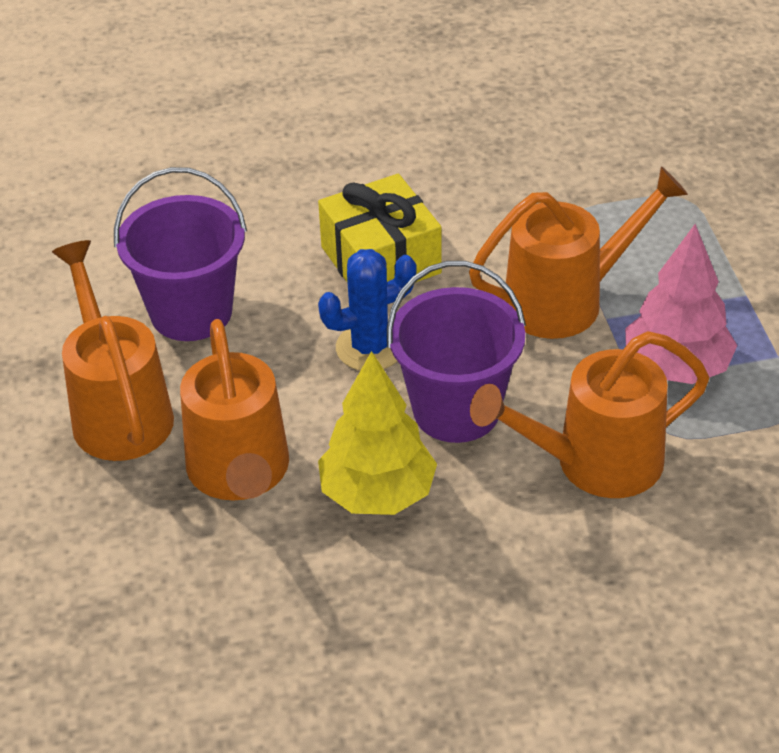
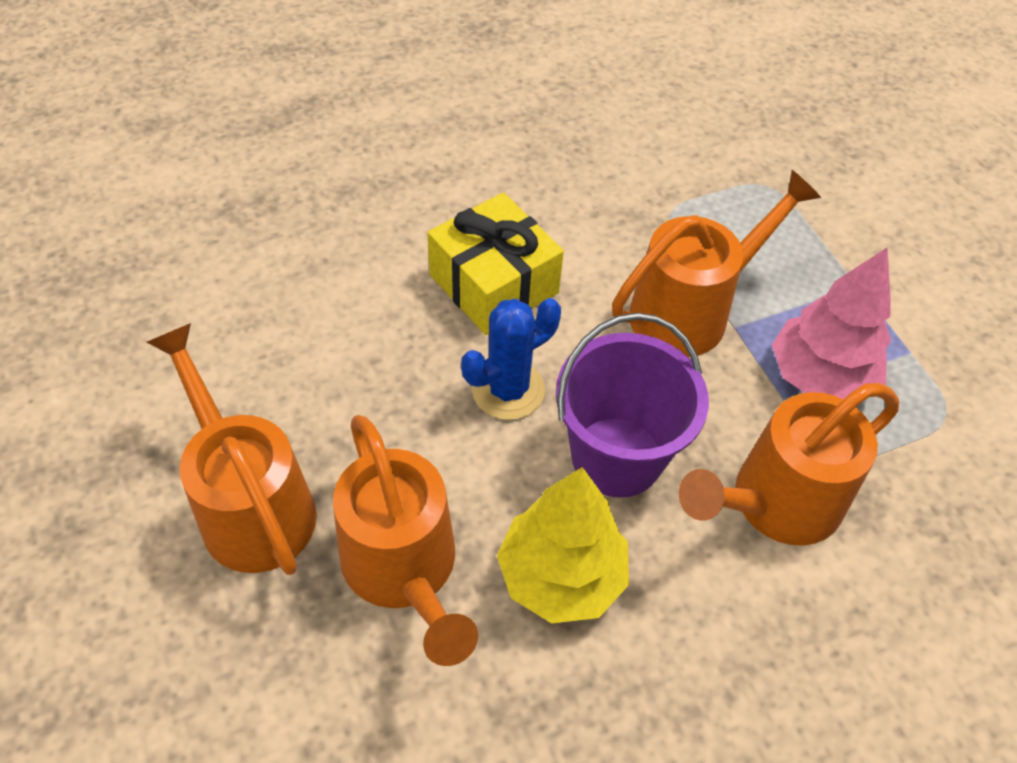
camera: 15 degrees left, 10 degrees up
purple bucket [114,167,247,341] -> none

